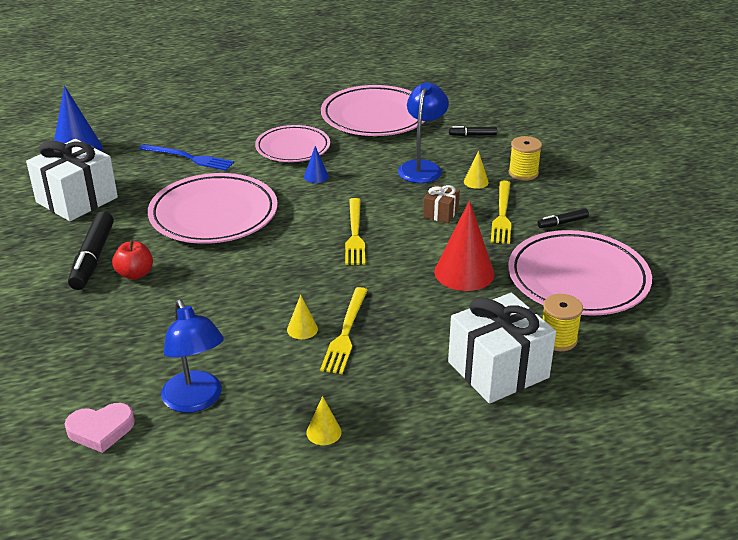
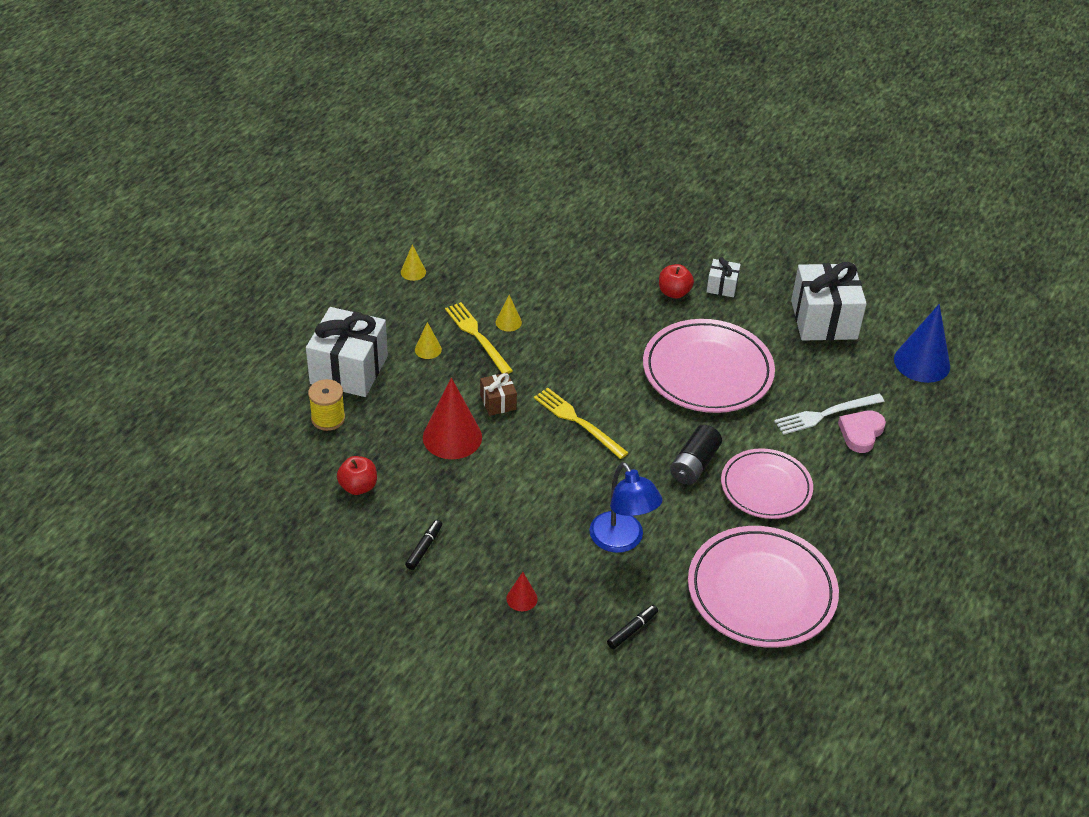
camera: 135 degrees right, 10 degrees up
pink heart [65,403,135,453] -> pink heart moved to [838,411,886,453]
black marker [68,211,114,290] -> white gift [707,257,741,297]
blue fork [139,144,234,171] -> white fork [774,394,884,435]
blue lamp [161,300,224,413] -> none
blue cone [304,146,329,183] -> black battery [670,425,722,485]
brown gift [423,184,460,224] -> brown gift moved to [480,373,517,416]
yellow cone [464,151,489,189] -> yellow cone moved to [415,322,442,359]
yellow fork [491,181,511,244] -> none
pink plate [508,230,652,316] -> red apple [337,456,377,495]
yellow spool [509,136,542,181] -> red cone [506,572,537,611]

